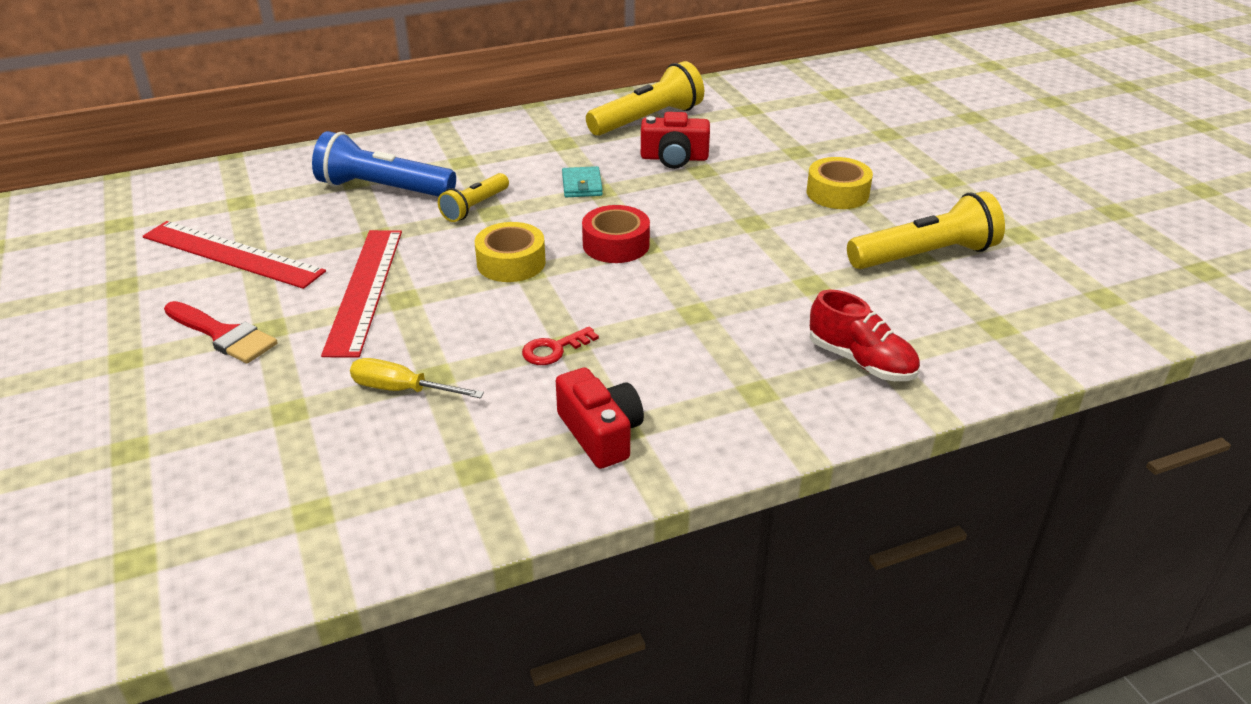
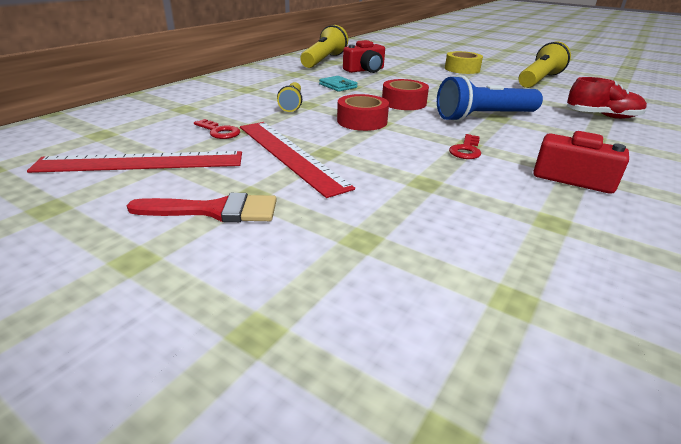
camera: 35 degrees left, 5 degrees down
blue flashlight [312,131,456,197] -> blue flashlight moved to [437,75,543,122]
yellow screwdriver [350,358,484,398] -> none
yellow tape [475,222,546,282] -> red tape [337,94,389,131]
none -> red key [194,119,240,139]

